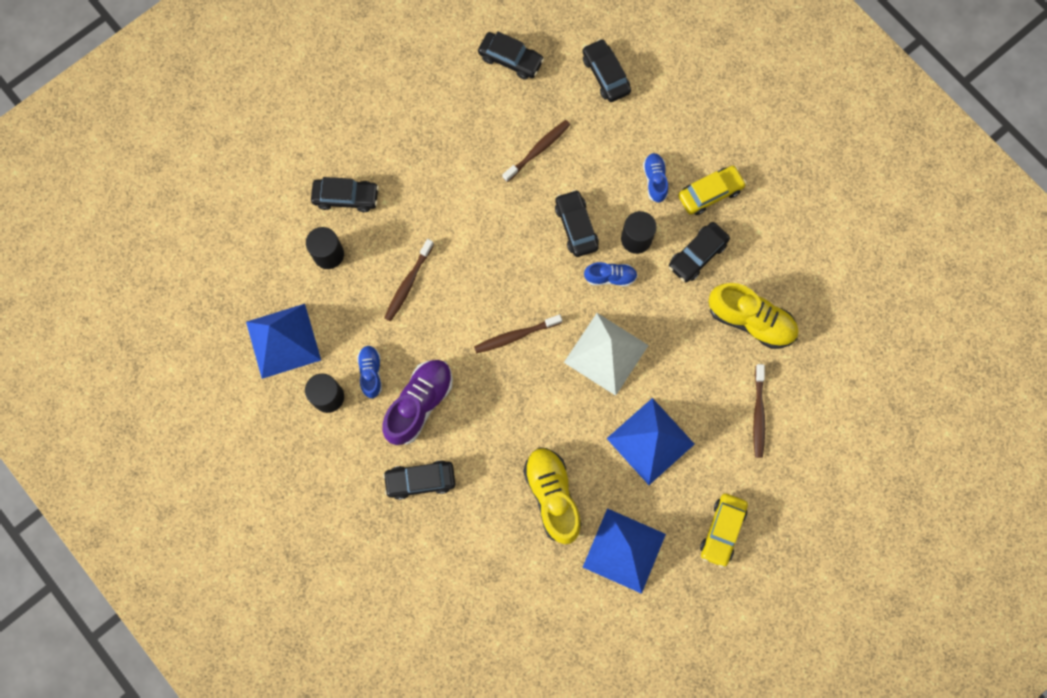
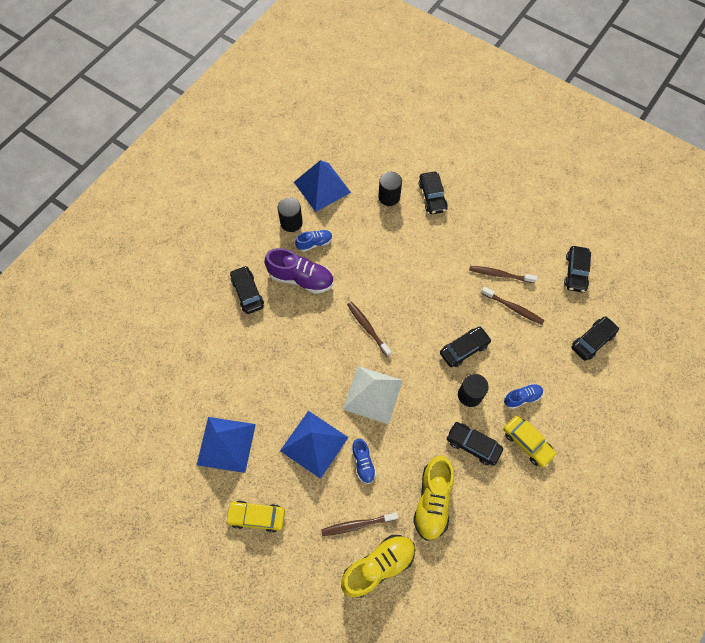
camera: 75 degrees right, 10 degrees down
brown toothbrush [384,239,434,322] -> brown toothbrush moved to [469,266,537,283]
yellow shoe [523,447,582,544] -> yellow shoe moved to [341,535,415,598]
blue shoe [584,262,638,286] -> blue shoe moved to [352,438,376,484]

